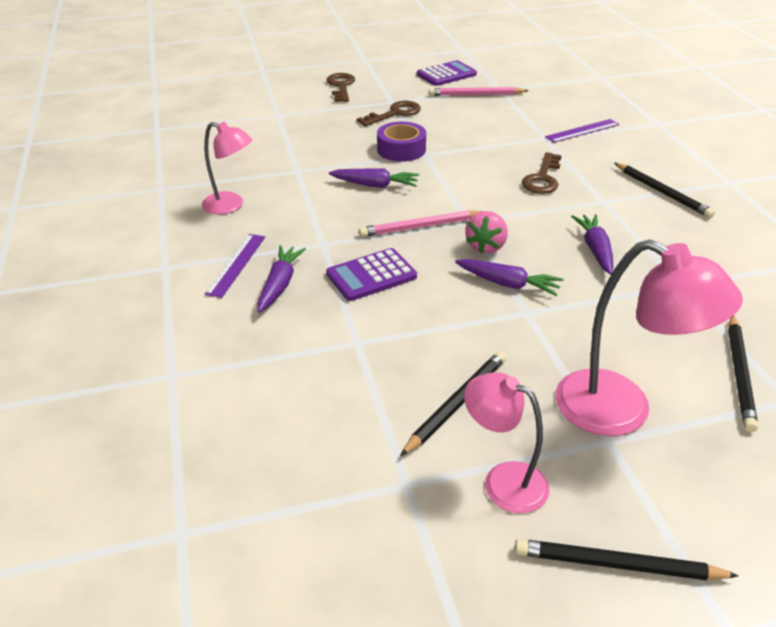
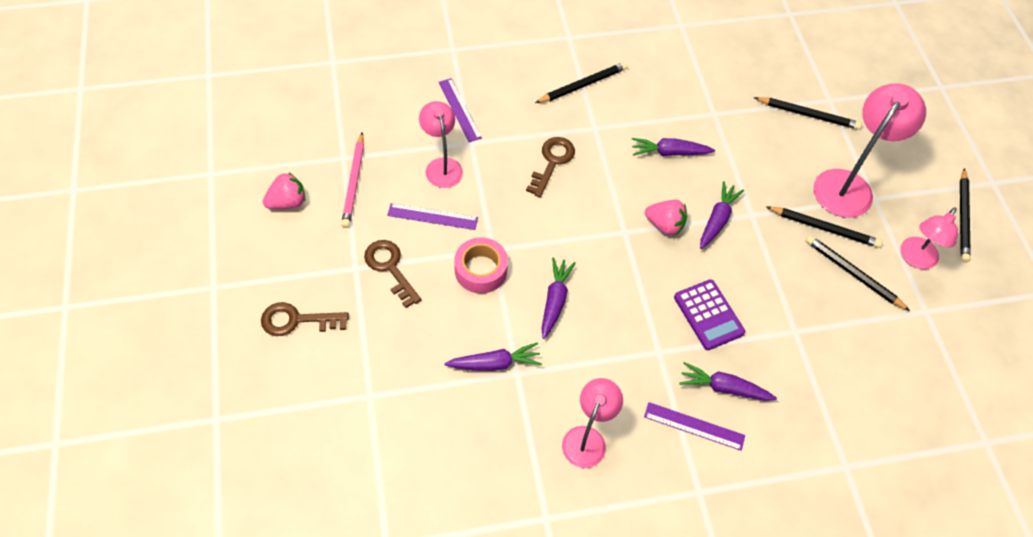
camera: 90 degrees left, 20 degrees up
pink pencil [359,210,483,237] -> none
purple tape [377,122,426,162] -> pink tape [454,237,508,294]
purple calculator [417,60,477,86] -> pink strawberry [263,172,305,209]
brown key [521,152,562,194] -> brown key turned 90 degrees counterclockwise [526,137,575,197]
none -> purple ruler [387,203,478,230]
none -> pink lamp [419,101,463,188]
none -> purple carrot [444,342,542,371]
none -> black pencil [767,207,882,248]

